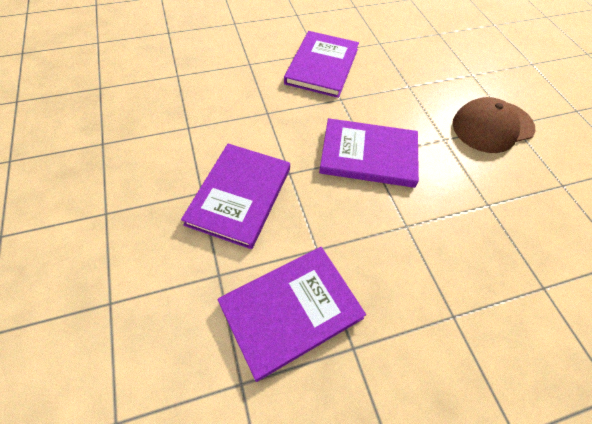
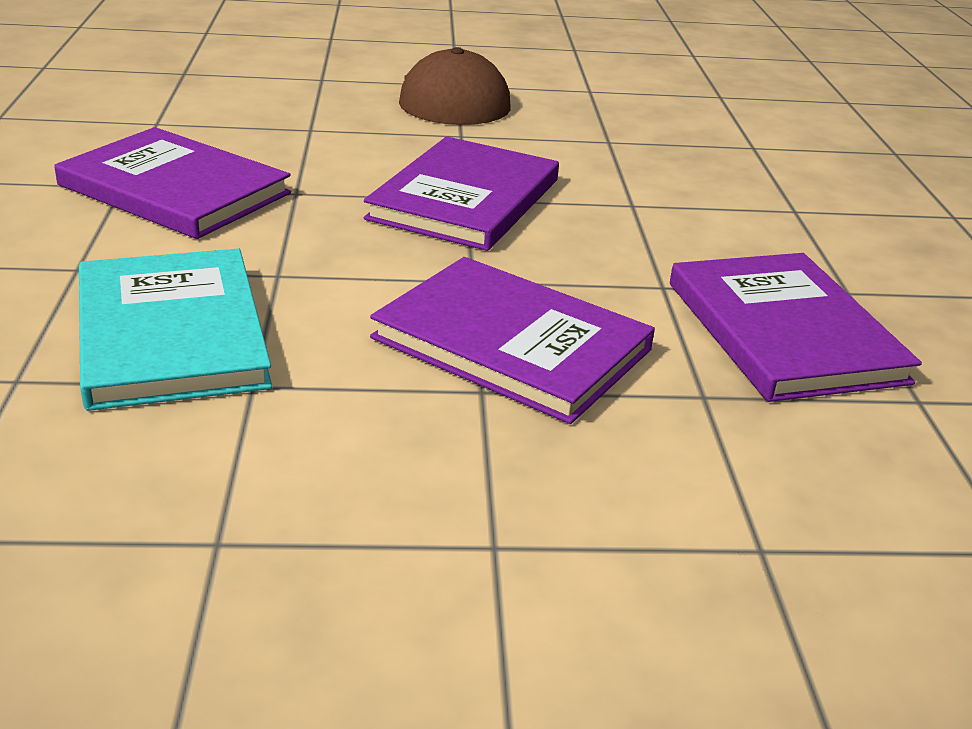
camera: 75 degrees left, 25 degrees down
none -> turquoise book [79,249,272,411]

